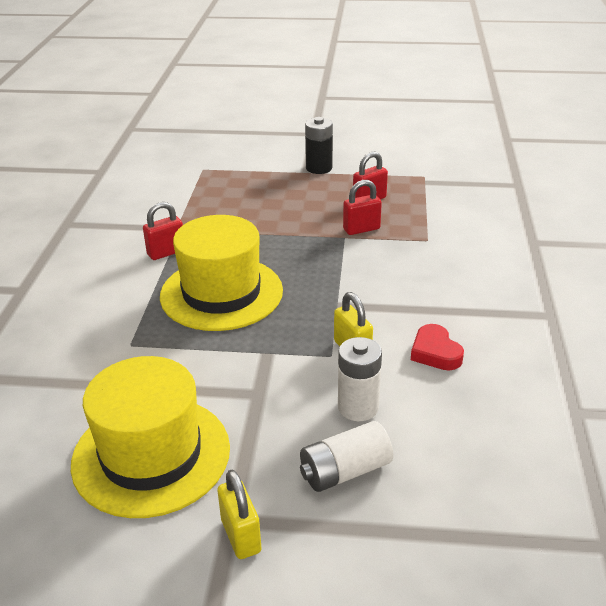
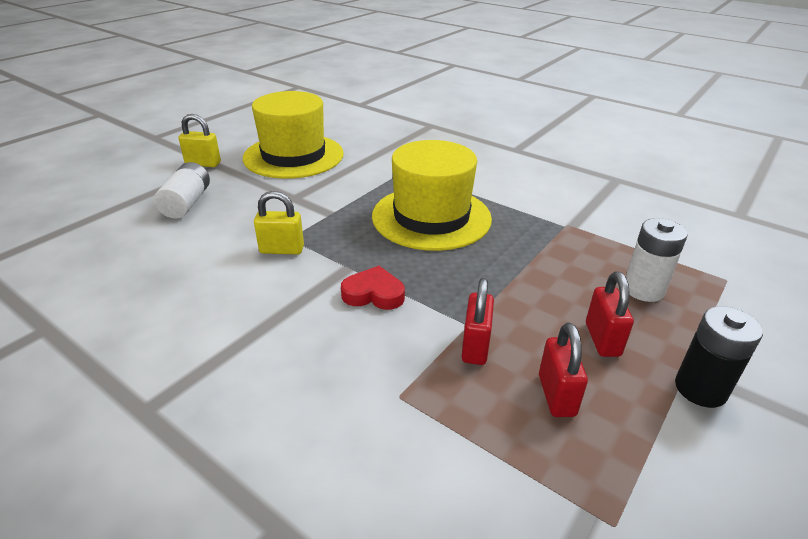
camera: 120 degrees right, 0 degrees up
red padlock [143,202,183,260] -> red padlock moved to [586,272,634,357]
white battery [338,337,382,421] -> white battery moved to [626,218,688,302]
red heart [411,324,464,370] -> red heart moved to [341,266,405,310]

